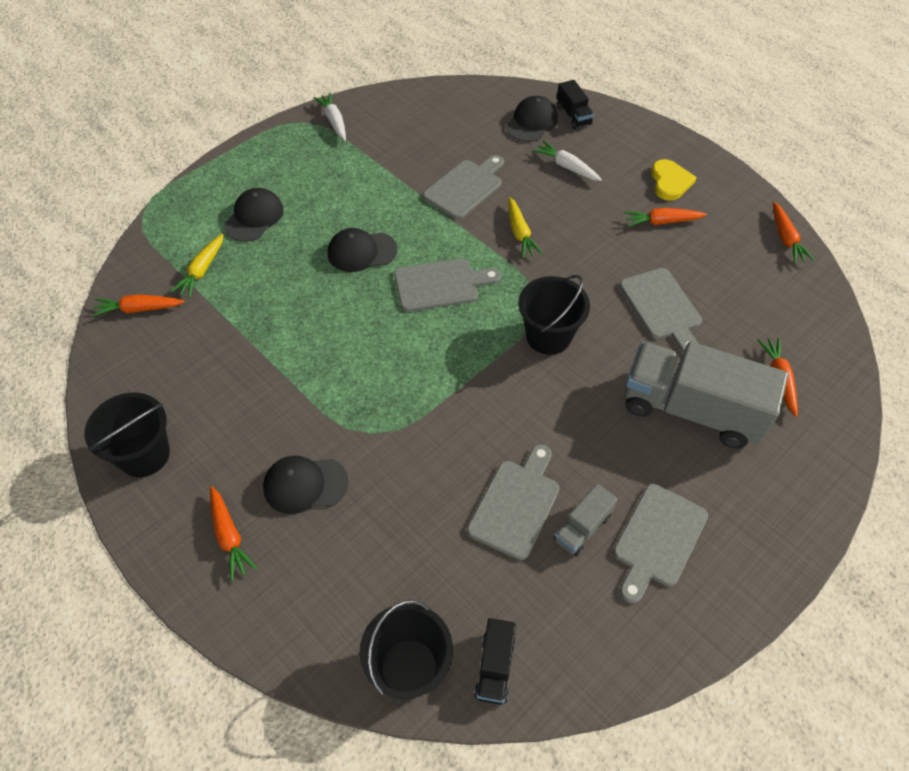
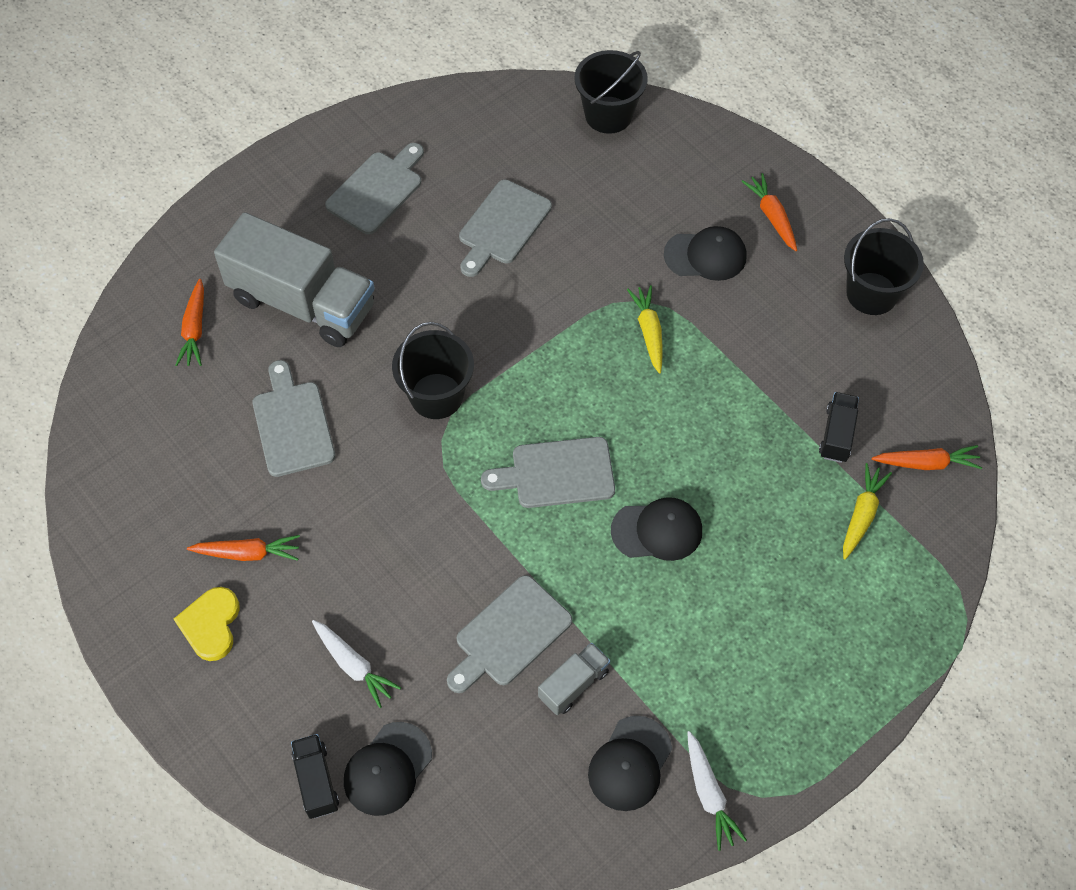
camera: 175 degrees left, 5 degrees up
black cap [224,188,284,242] -> black cap moved to [588,716,672,811]
black truck [474,618,516,705] -> black truck moved to [819,392,859,463]
yellow carrot [508,197,543,258] -> yellow carrot moved to [627,285,663,374]
grey truck [554,484,617,557] -> grey truck moved to [538,642,610,715]
orange carrot [773,202,815,264] -> none

